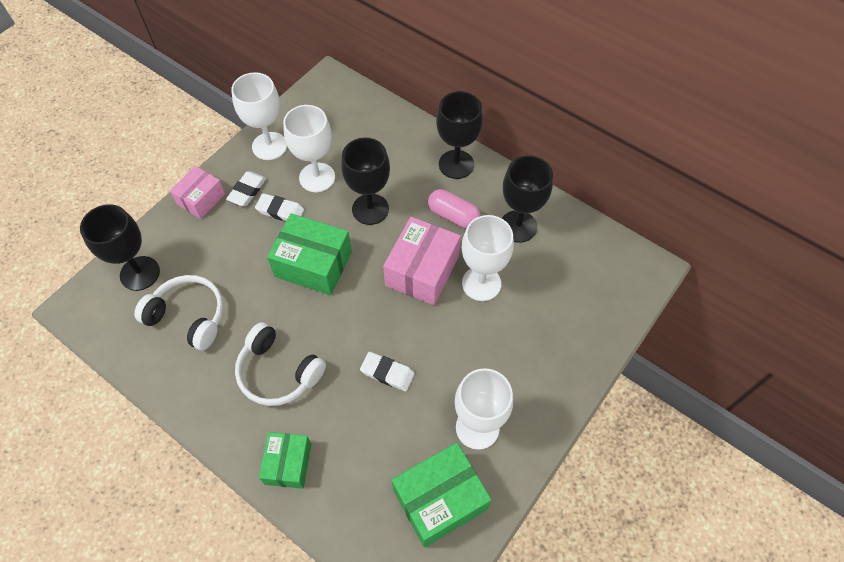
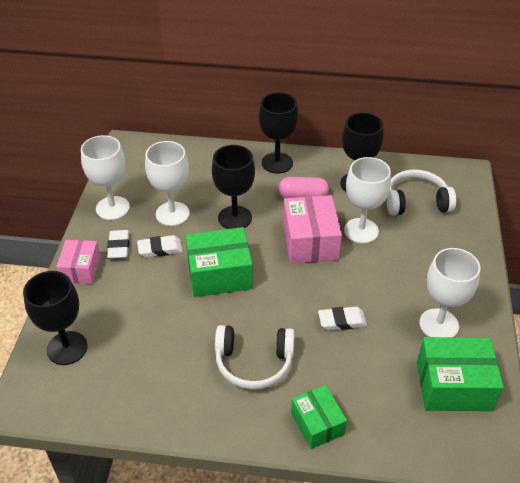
camera: 30 degrees left, 15 degrees down
white headphones [134,275,224,350] -> white headphones moved to [387,170,456,215]
green box [392,442,492,547] -> green box turned 60 degrees clockwise [417,337,504,411]

